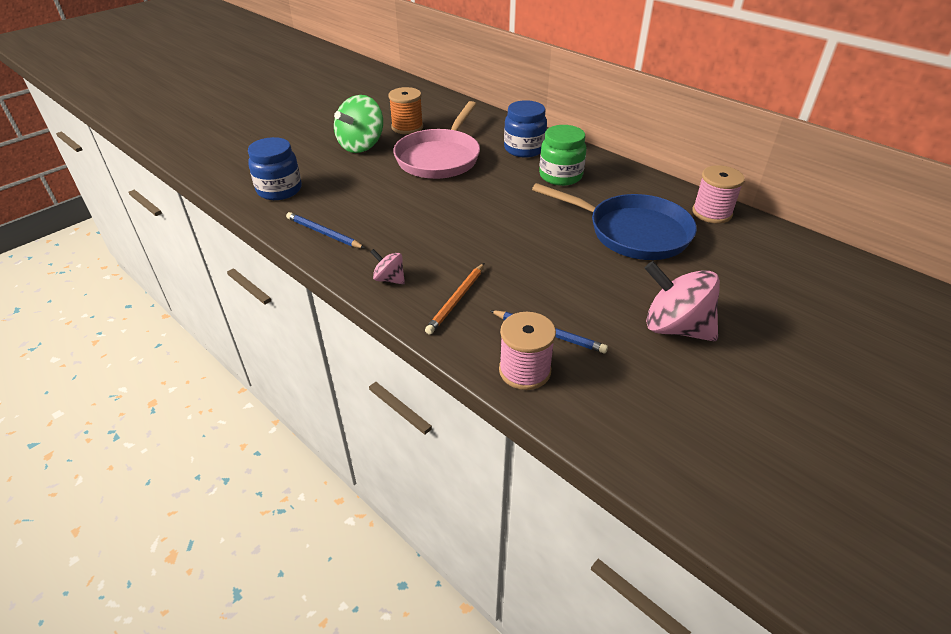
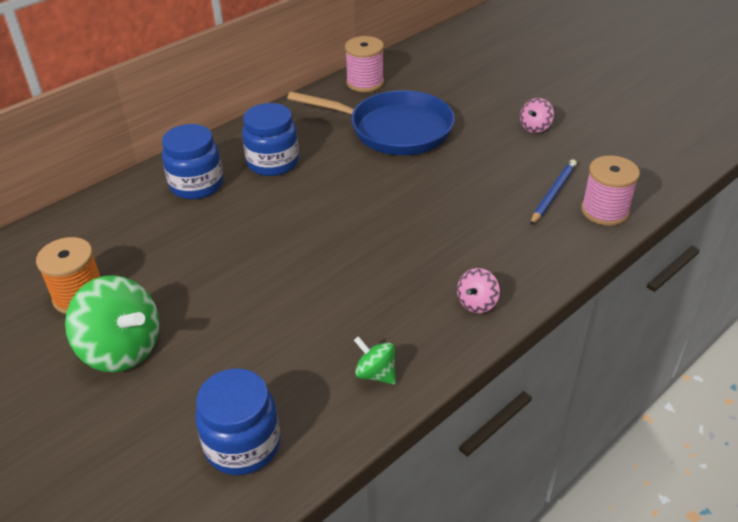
camera: 85 degrees left, 0 degrees up
blue pencil [286,212,365,248] -> green spinning top [354,336,396,385]
pink pan [393,101,480,179] -> none
orange pencil [425,263,484,334] -> none
blue pan [532,183,697,260] -> blue pan turned 75 degrees clockwise [287,90,455,155]
green jar [539,125,586,186] -> blue jar [242,103,299,176]
pink spinning top [645,261,720,341] -> pink spinning top [520,98,554,133], size x0.50

